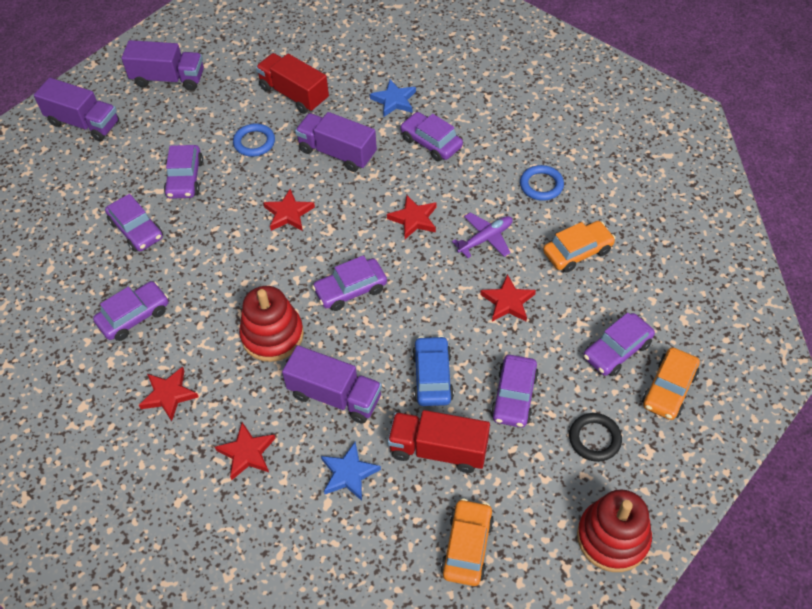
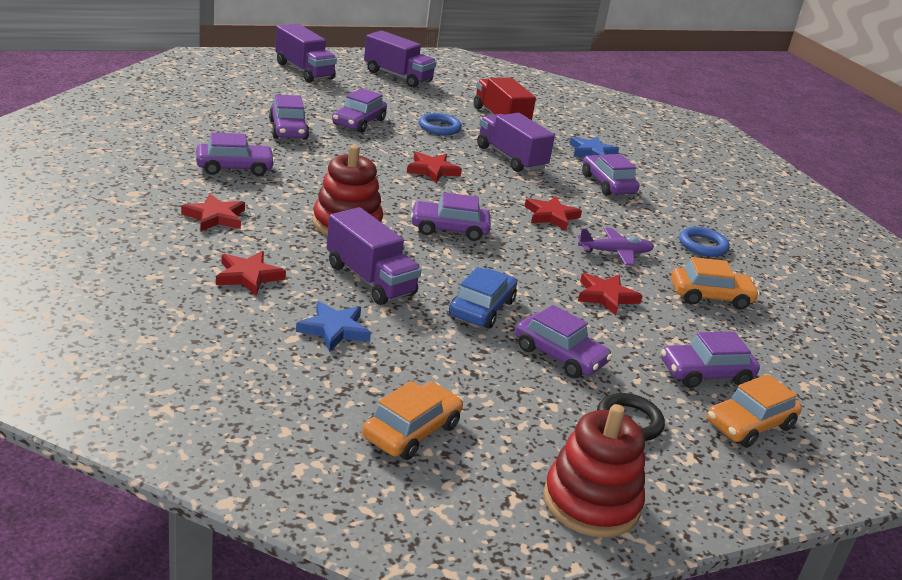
camera: 20 degrees right, 25 degrees down
red truck [388,410,490,473] -> none
purple car [491,355,539,428] -> purple car turned 90 degrees counterclockwise [515,305,612,378]

